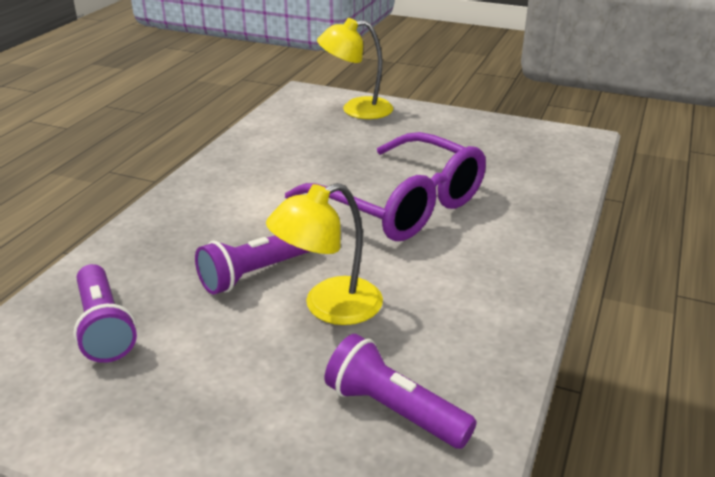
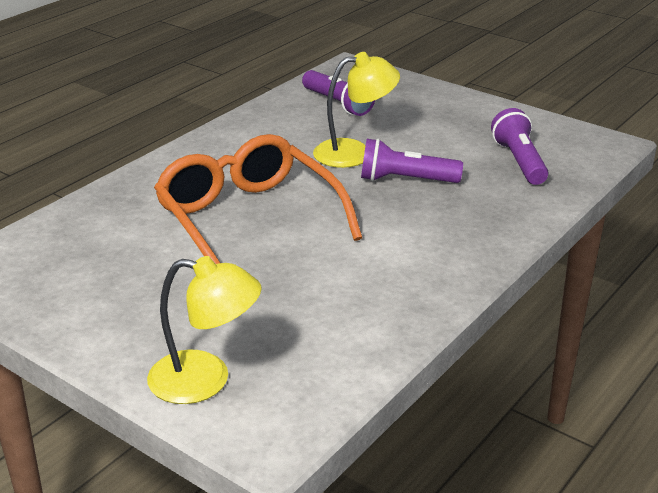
camera: 165 degrees left, 0 degrees up
purple flashlight [195,235,310,294] -> purple flashlight turned 150 degrees counterclockwise [361,138,463,183]
purple glasses [285,132,486,241] -> orange glasses [154,134,362,264]

